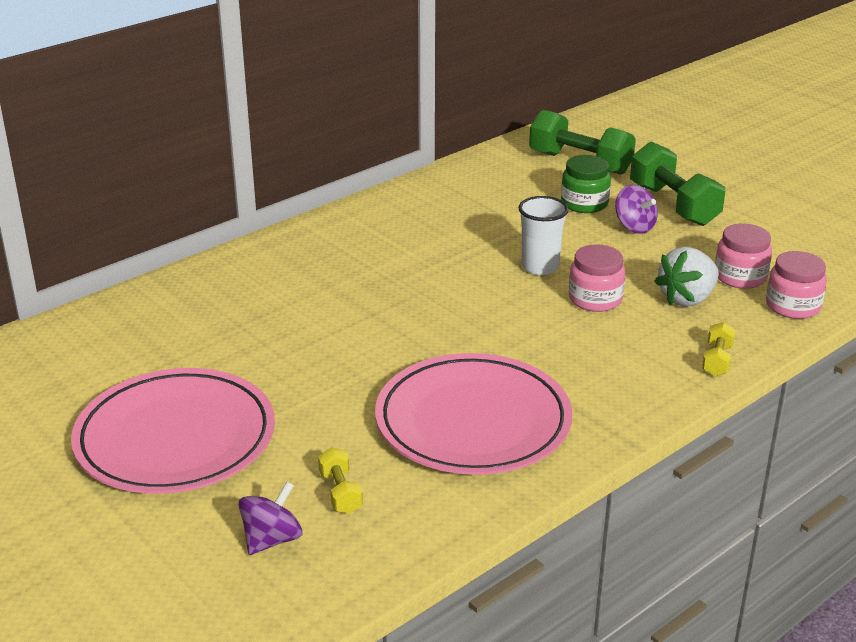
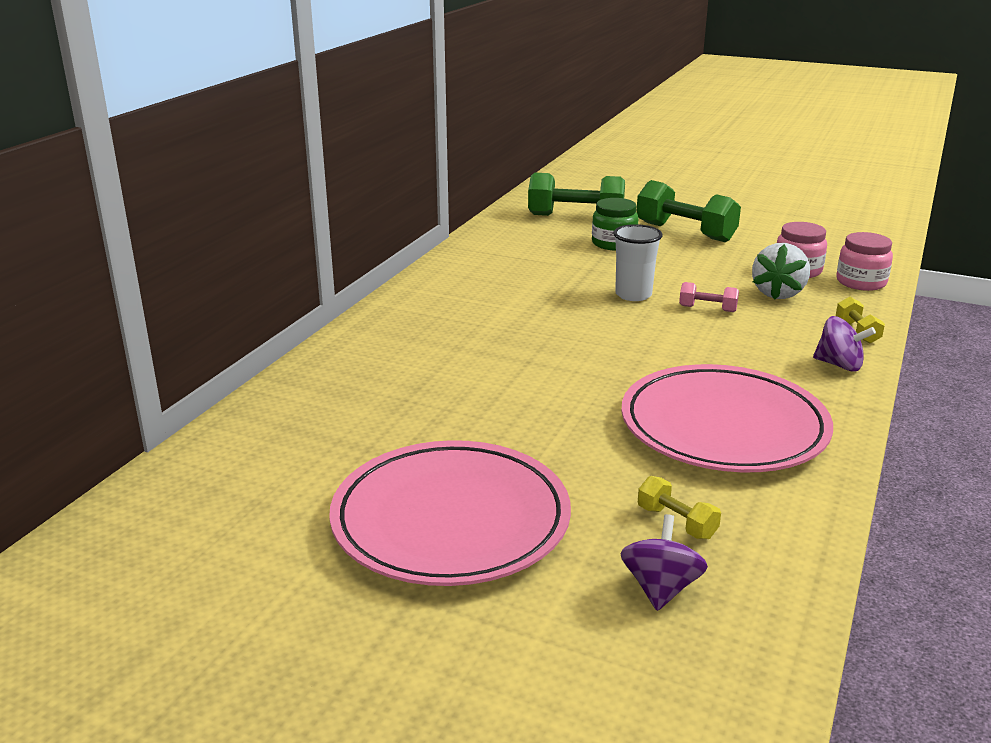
camera: 25 degrees left, 5 degrees down
pink jar [569,244,625,312] -> pink dumbbell [679,282,739,312]
purple spinning top [615,185,658,234] -> purple spinning top moved to [813,316,876,372]

